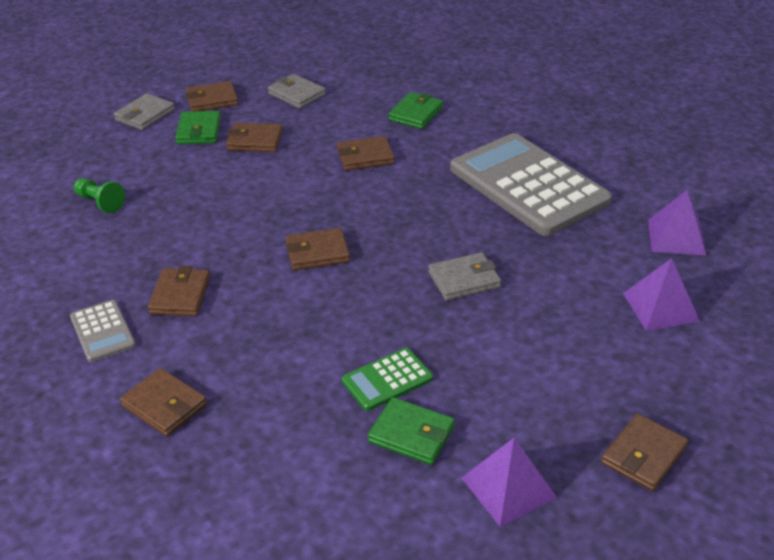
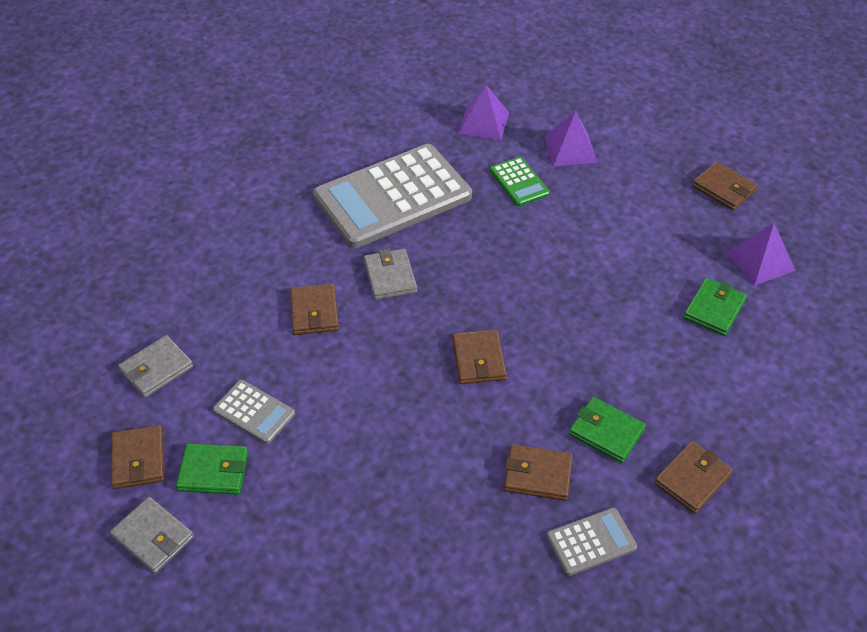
camera: 85 degrees left, 10 degrees up
green pawn [74,178,125,213] -> none
brown wallet [226,123,283,152] -> grey calculator [213,380,295,444]
green calculator [342,348,433,411] -> green calculator moved to [490,157,550,206]
green wallet [388,92,443,129] -> green wallet moved to [569,397,646,463]
grey wallet [428,252,501,301] -> grey wallet moved to [364,249,417,300]

